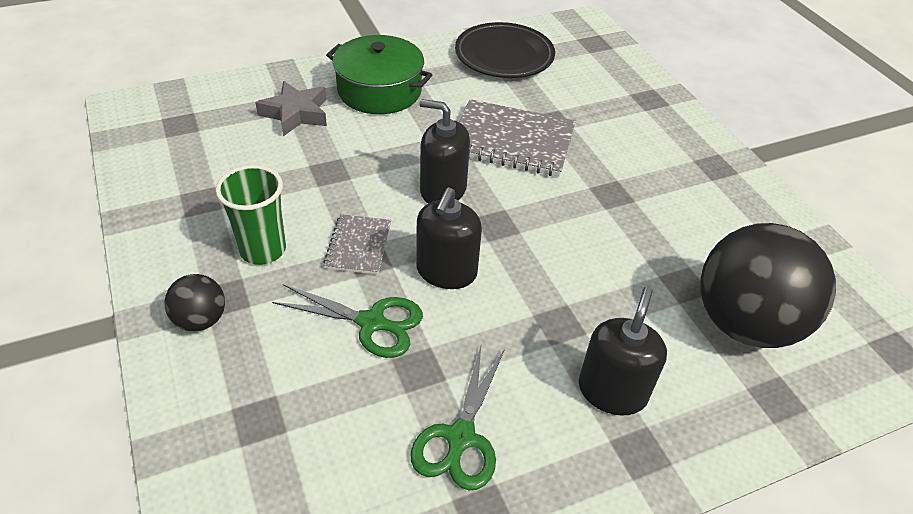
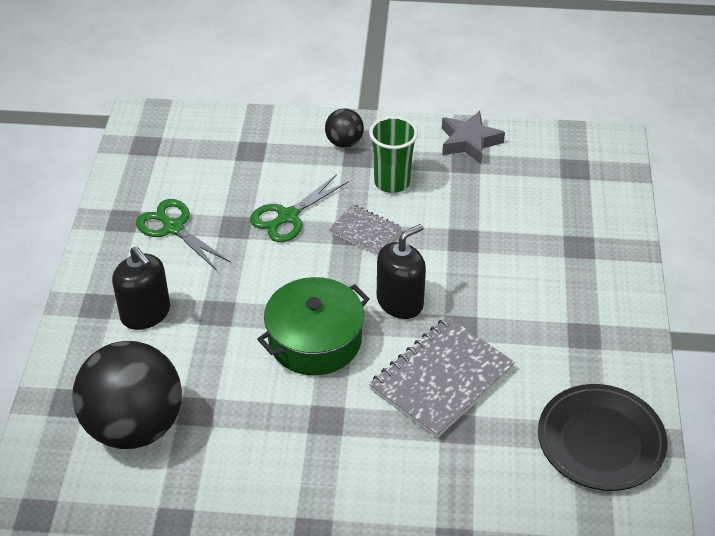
camera: 120 degrees right, 0 degrees up
grey star [255,81,327,136] -> grey star moved to [442,111,505,164]
green pot [326,35,432,114] -> green pot moved to [257,277,369,375]
black soap dispenser [416,187,482,289] -> none

